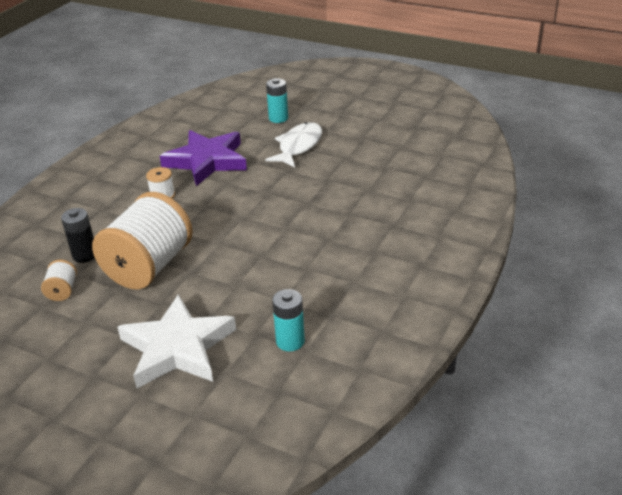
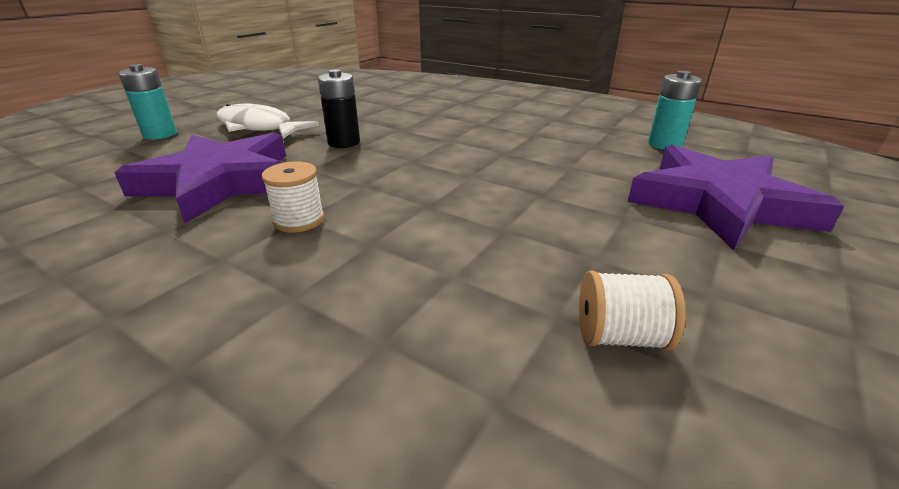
camera: 85 degrees left, 5 degrees down
black battery [61,208,95,263] -> black battery moved to [318,69,360,148]
white spool [92,192,193,290] -> none
white star [117,294,236,388] -> purple star [627,145,844,250]

